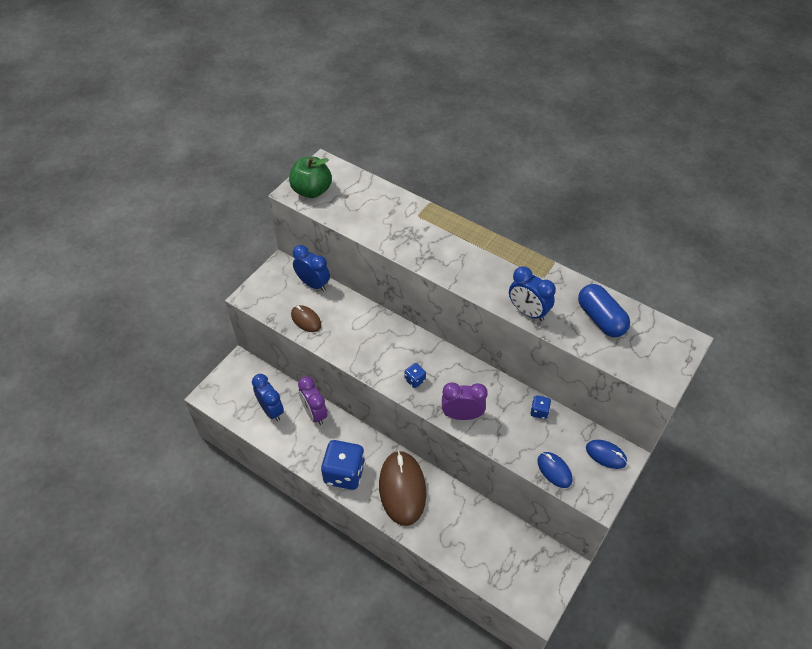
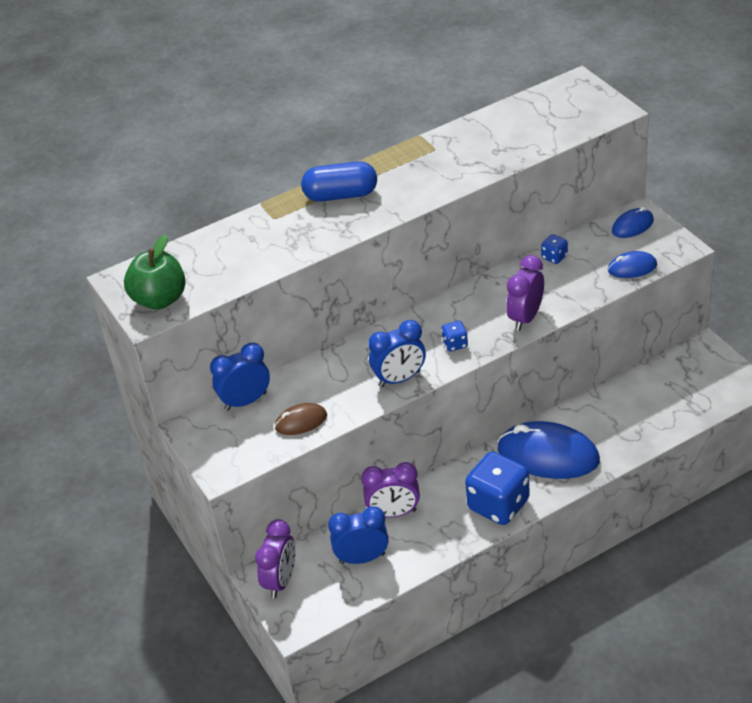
camera: 60 degrees left, 10 degrees down
brown mouse [379,451,426,526] -> blue mouse [497,421,600,479]
blue clock [509,266,556,321] -> blue clock moved to [369,320,426,387]
blue capsule [578,284,630,337] -> blue capsule moved to [301,161,377,202]
none -> purple clock [255,519,295,598]

